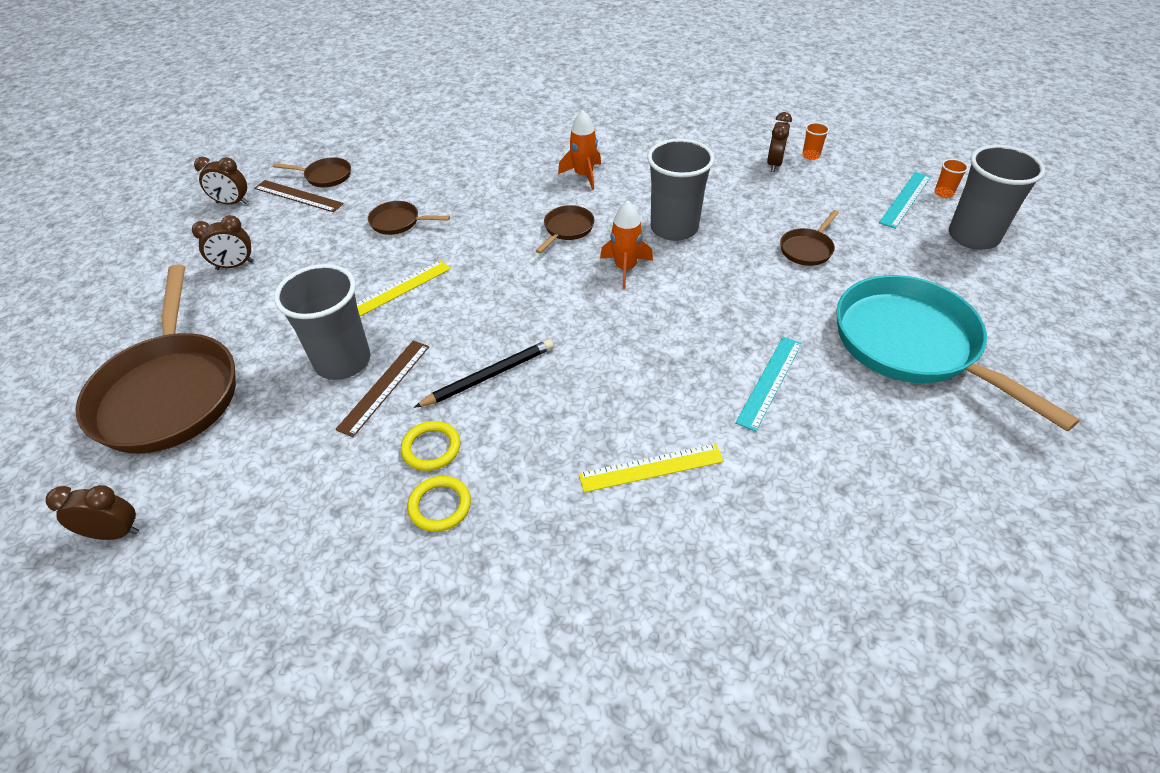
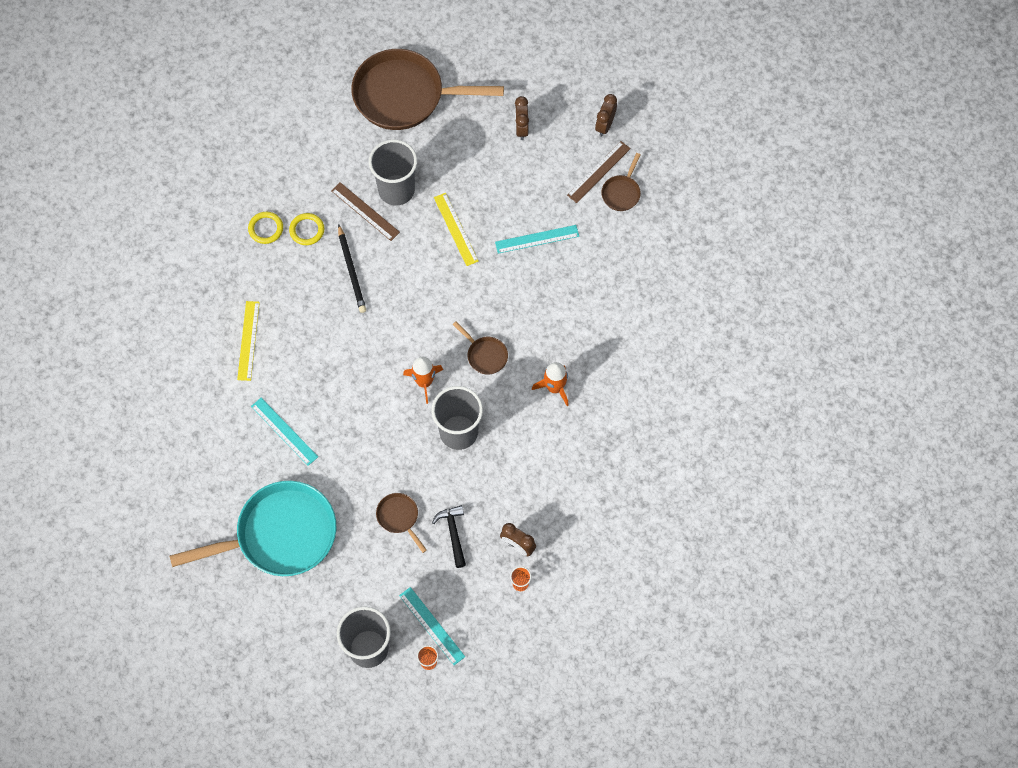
camera: 105 degrees right, 20 degrees up
brown clock [46,485,139,540] -> none
brown pan [368,201,450,235] -> turquoise ruler [495,225,579,254]
none -> black hammer [432,505,466,568]

